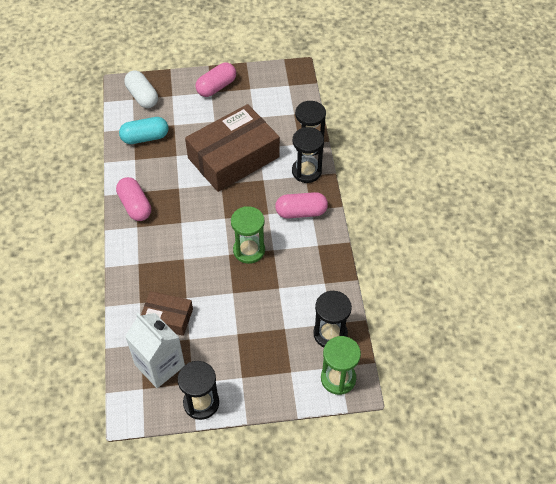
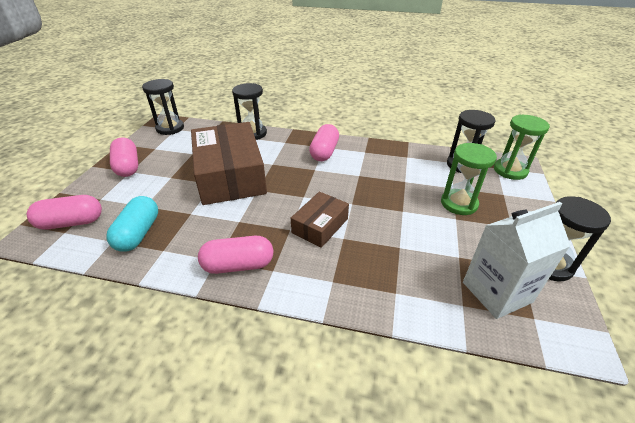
camera: 70 degrees left, 15 degrees down
white capsule [124,70,158,108] -> pink capsule [27,195,102,229]
brown box [141,291,193,336] -> brown box moved to [291,191,349,248]
green hourglass [231,206,265,264] -> green hourglass moved to [441,143,497,215]
black hourglass [292,127,324,183] -> black hourglass moved to [142,79,184,135]

